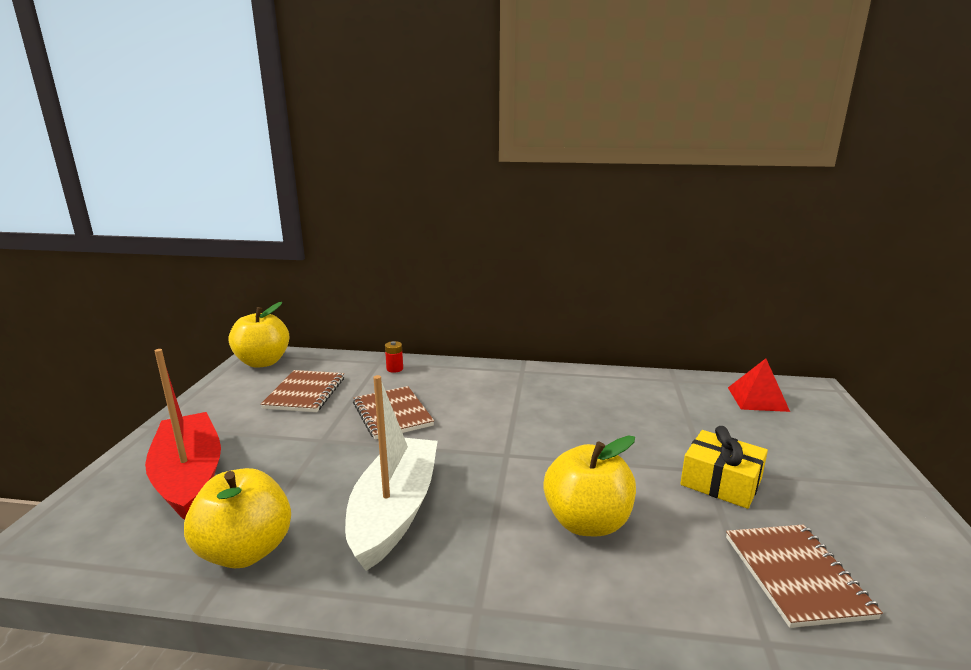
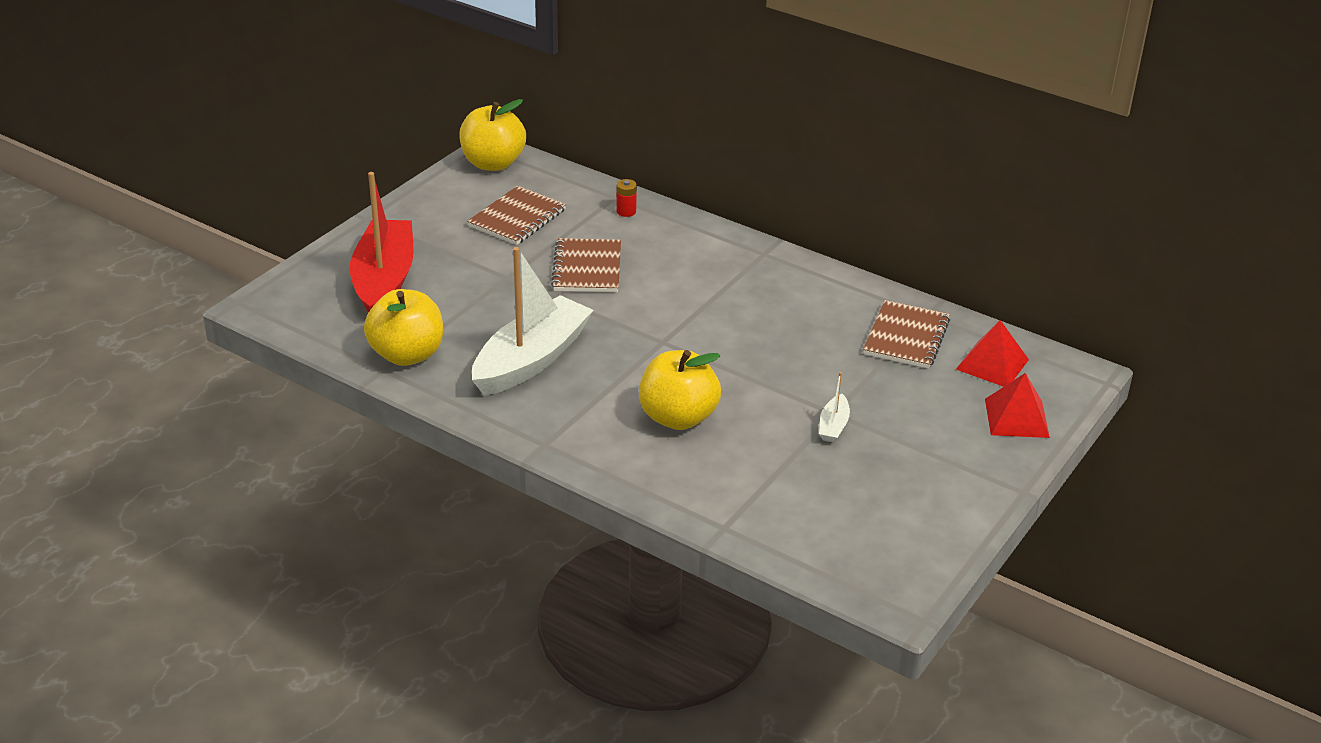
camera: 25 degrees right, 15 degrees up
yellow gift [680,426,768,509] -> white boat [819,372,850,443]
brown notebook [726,525,883,628] -> brown notebook moved to [863,300,950,369]
none -> red pyramid [985,373,1050,438]

